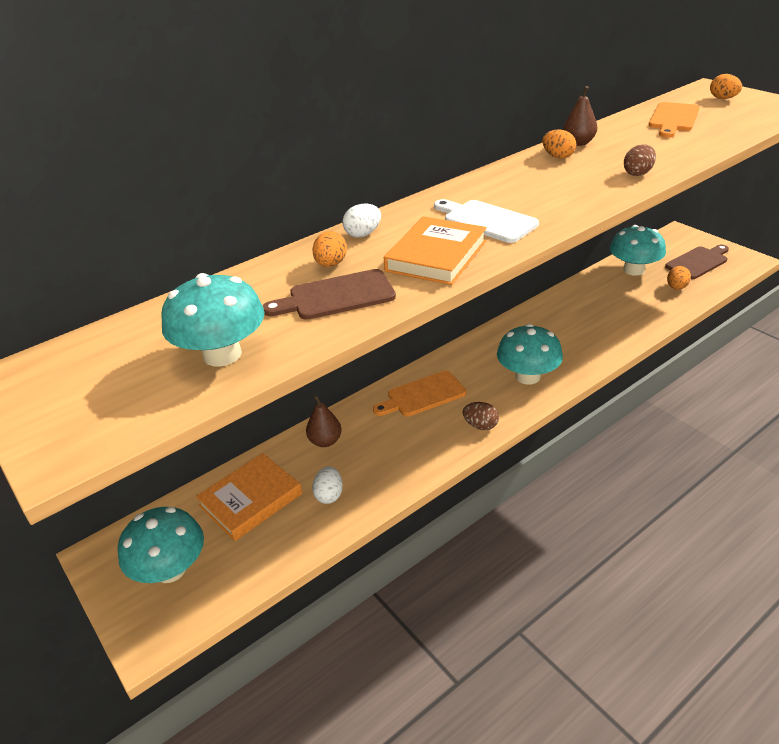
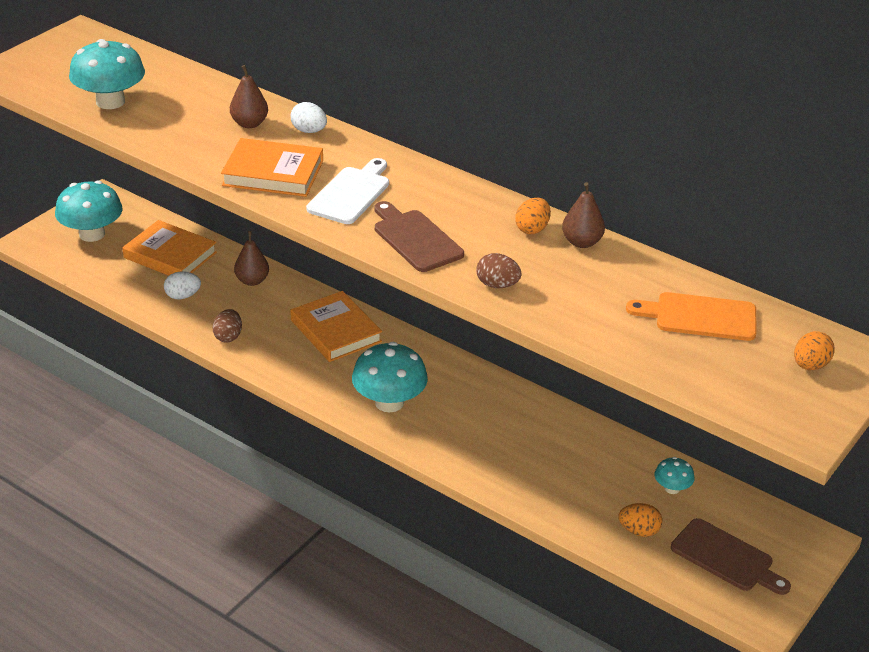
camera: 70 degrees right, 0 degrees up
brown cutting board [263,269,396,320] -> brown cutting board moved to [374,201,464,272]
orange egg [312,231,347,267] -> brown pear [230,65,268,128]
orange cutting board [373,371,466,417] -> orange book [290,291,382,362]
brown egg [463,402,499,430] -> brown egg moved to [213,309,242,342]
turquoise mushroom [610,225,666,276] -> turquoise mushroom [655,457,694,494], size x0.50

